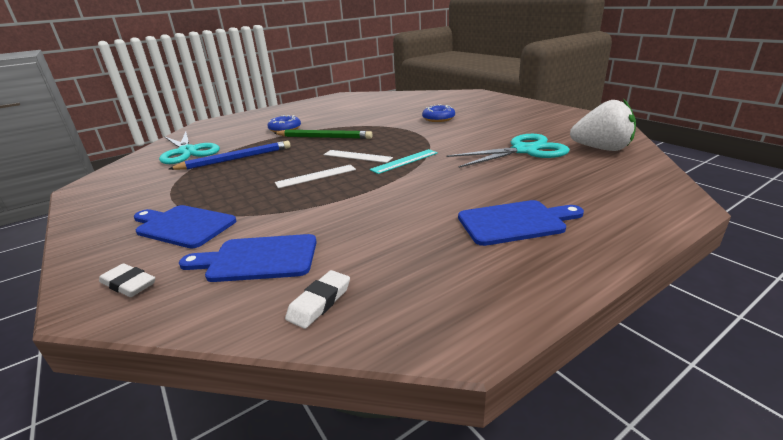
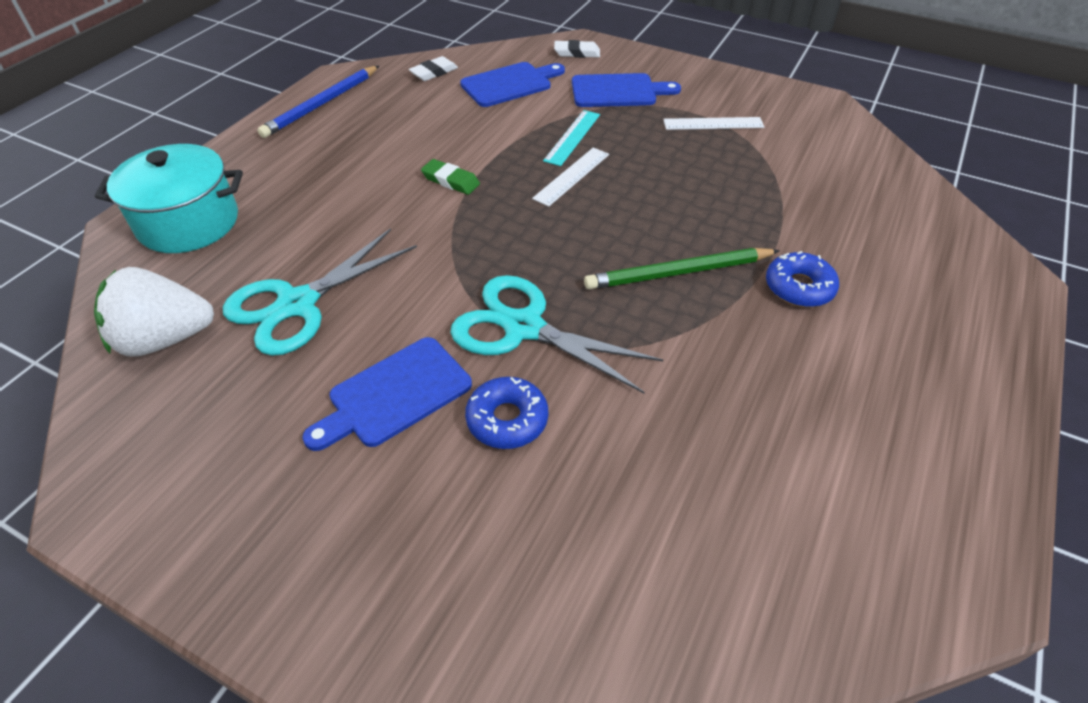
camera: 150 degrees right, 20 degrees up
turquoise scissors [159,132,220,164] -> turquoise scissors moved to [450,275,663,393]
blue pencil [169,141,291,170] -> blue pencil moved to [257,66,379,138]
white eraser [285,270,350,329] -> white eraser turned 45 degrees clockwise [409,56,458,81]
white ruler [323,150,393,163] -> white ruler moved to [663,117,764,130]
turquoise ruler [370,149,438,174] -> turquoise ruler moved to [543,110,600,166]
blue cutting board [458,200,584,246] -> blue cutting board moved to [302,337,472,451]
none -> turquoise pot [95,144,243,253]
none -> green eraser [421,159,480,195]

